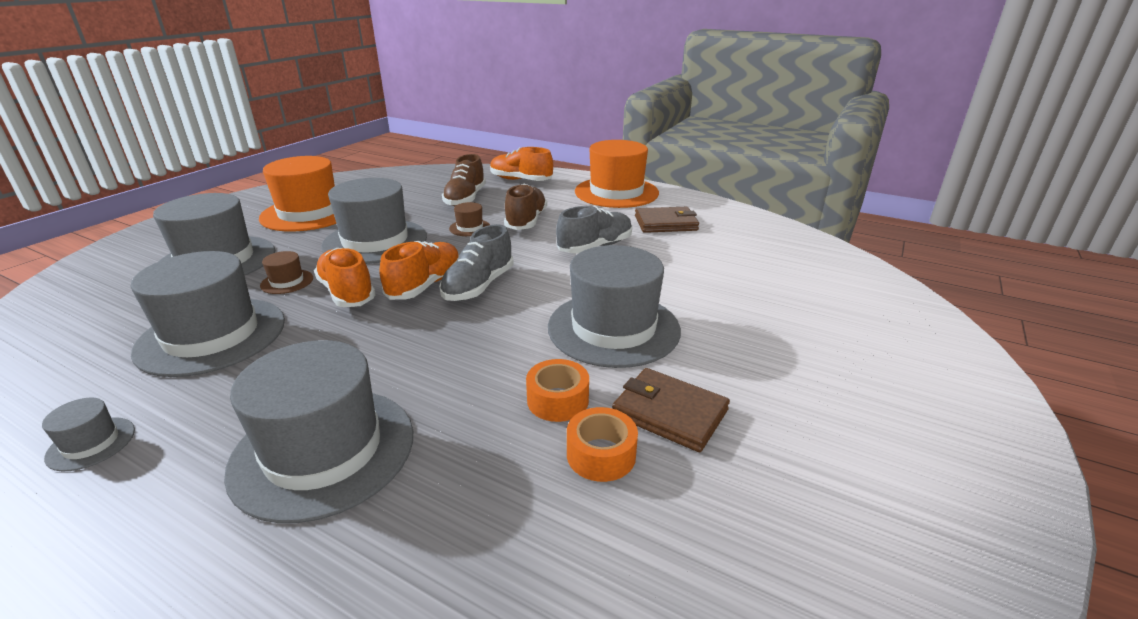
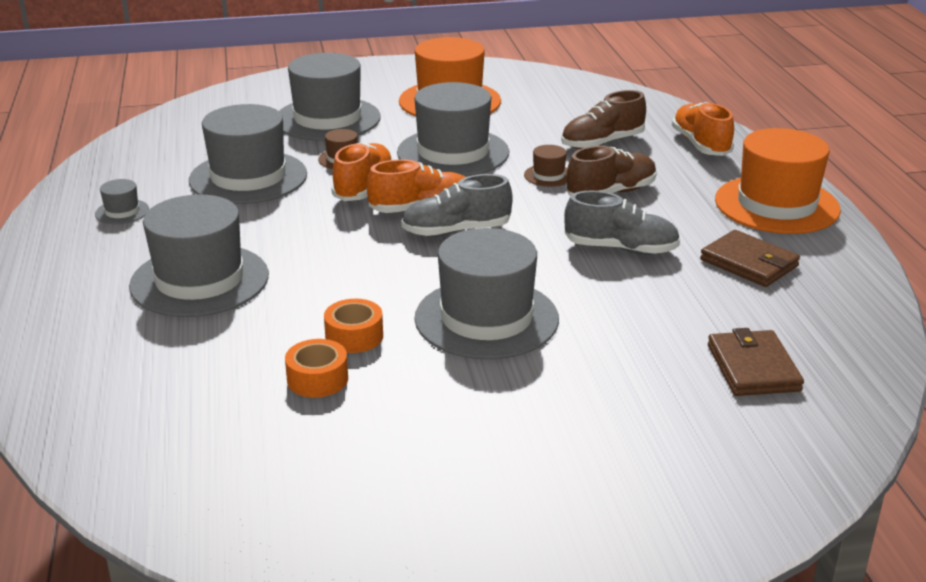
camera: 50 degrees right, 0 degrees up
brown wallet [612,368,730,452] -> brown wallet moved to [708,328,804,396]

